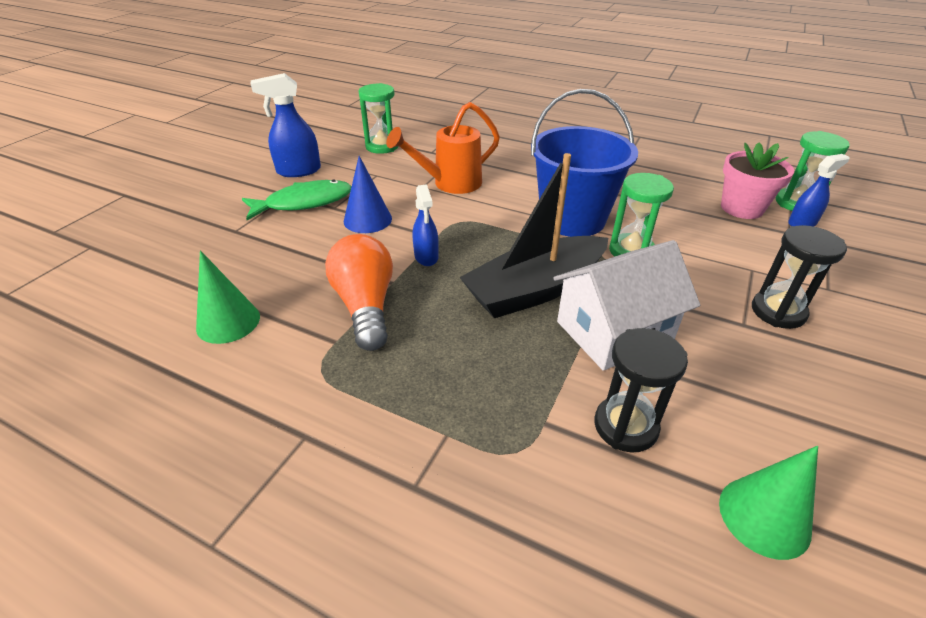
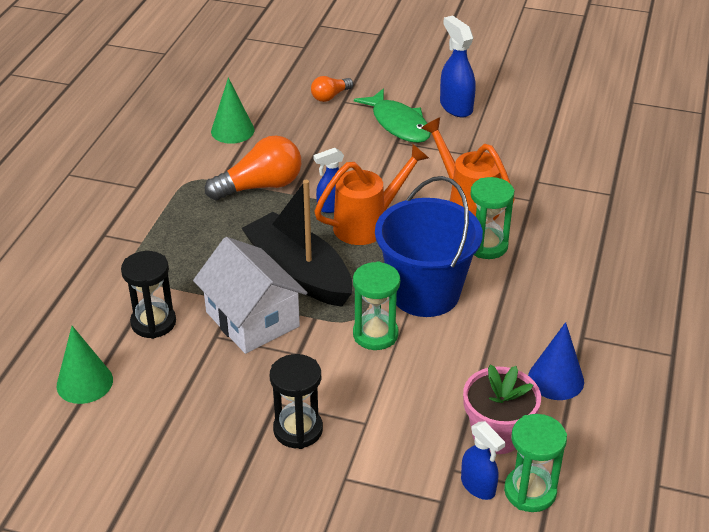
camera: 80 degrees right, 0 degrees up
blue cone [344,156,392,233] -> blue cone moved to [528,322,584,400]
green hourglass [359,83,398,154] -> green hourglass moved to [470,177,514,259]
none -> orange light bulb [311,76,353,102]
none -> orange watering can [314,144,429,245]

